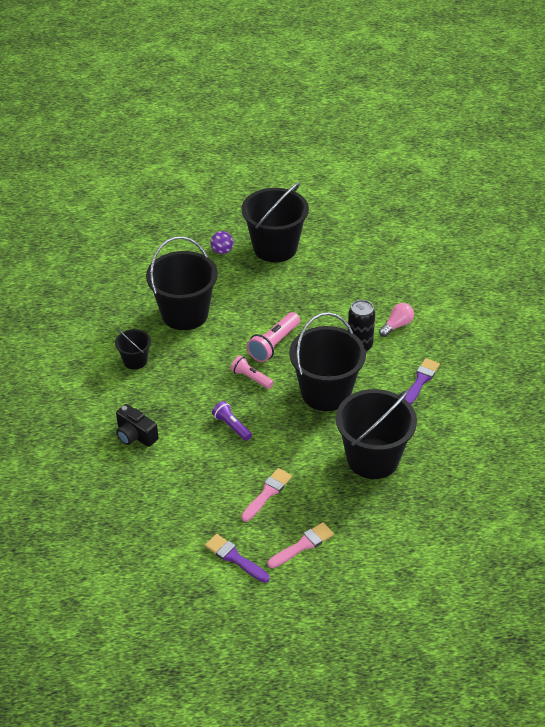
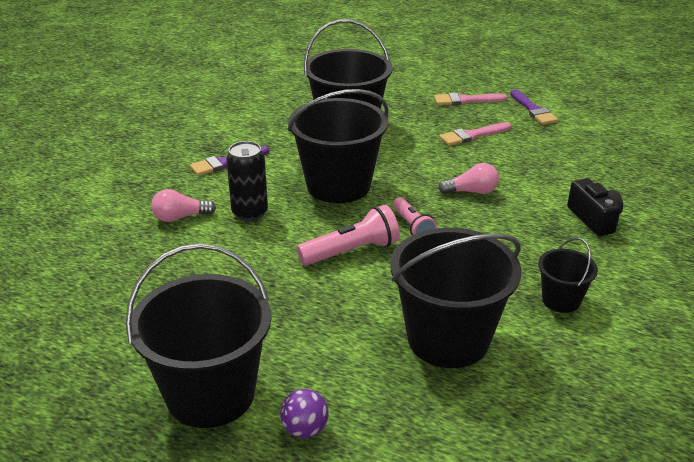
camera: 150 degrees left, 10 degrees down
purple flashlight [212,401,252,441] -> pink light bulb [438,163,499,194]

